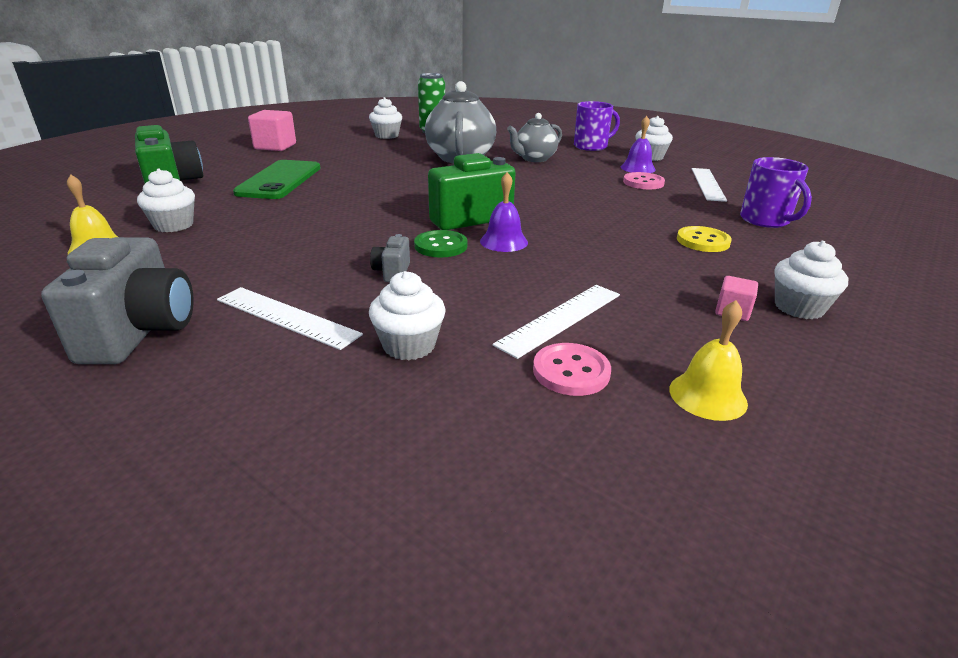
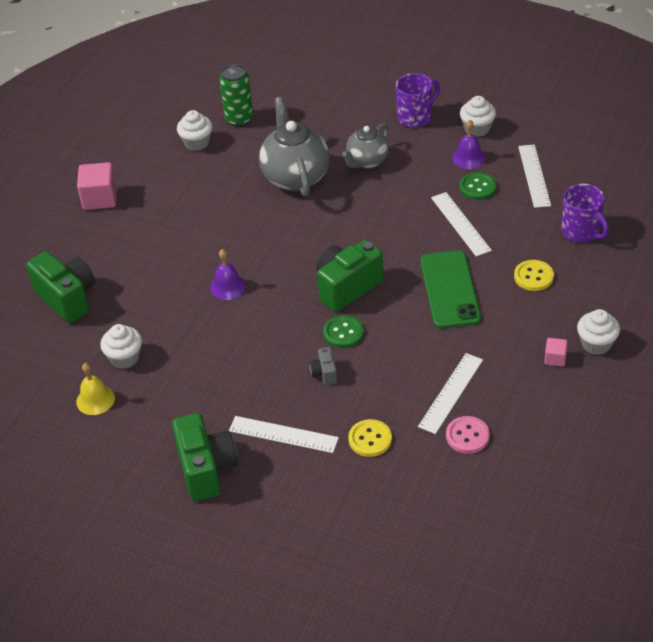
camera: 10 degrees left, 15 degrees up
grey camera [41,237,194,364] -> green camera [172,413,238,501]
green phone [233,160,321,199] -> green phone moved to [420,250,481,329]
white cupcake [369,271,446,360] -> yellow button [348,419,392,457]
purple bell [480,172,528,252] -> purple bell moved to [210,249,246,300]
pink button [623,172,665,189] -> green button [459,172,496,200]
yellow bell [669,300,748,421] -> none
none -> white ruler [431,192,492,257]

